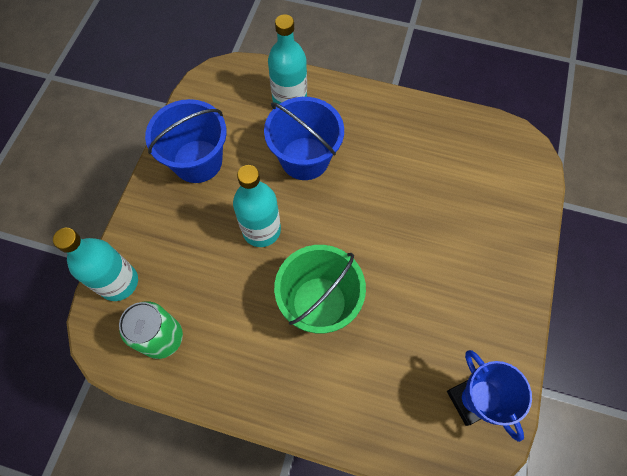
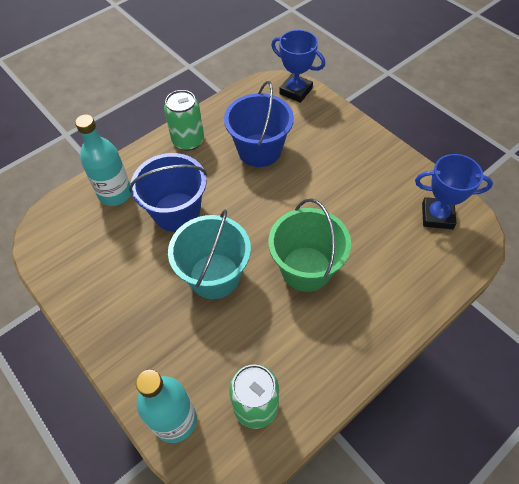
camera: 55 degrees left, 10 degrees down
blue bucket [145,99,227,183] -> blue bucket moved to [224,81,294,167]
turquoise bottle [233,165,281,247] -> turquoise bucket [168,210,251,299]
none -> green can [164,90,204,151]
none -> blue trophy [271,30,325,103]

